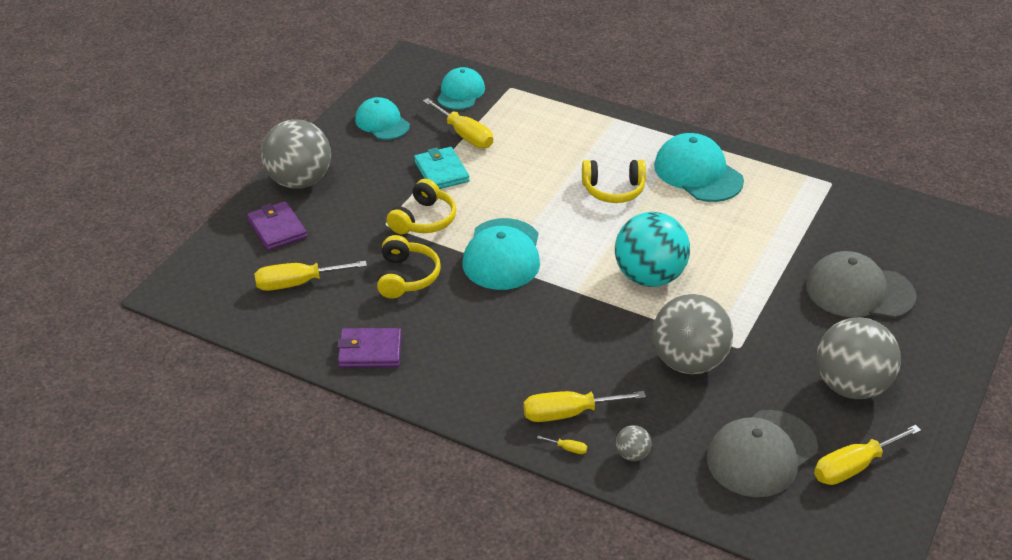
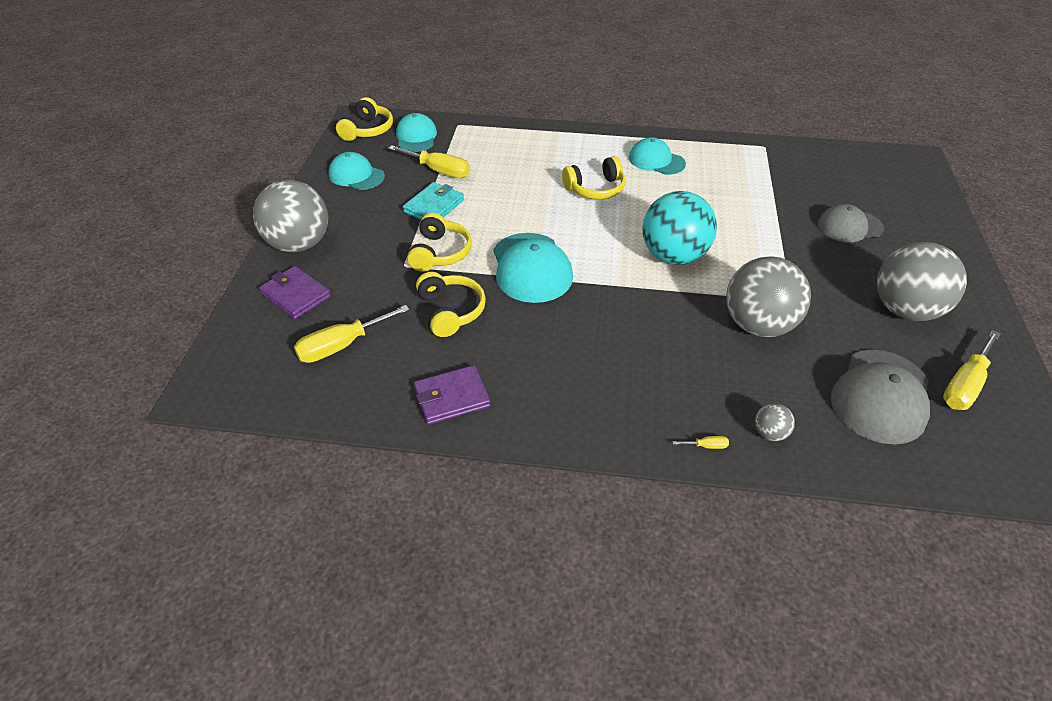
camera: 20 degrees left, 5 degrees up
turquoise wallet [414,147,470,189] -> turquoise wallet turned 75 degrees clockwise [403,182,464,220]
yellow screwdriver [523,391,646,422] -> none
turquoise cap [654,133,744,202] -> turquoise cap [629,137,686,175], size x0.66
grey cap [806,251,917,318] -> grey cap [818,204,884,242], size x0.66
none -> yellow headphones [336,97,393,141]

